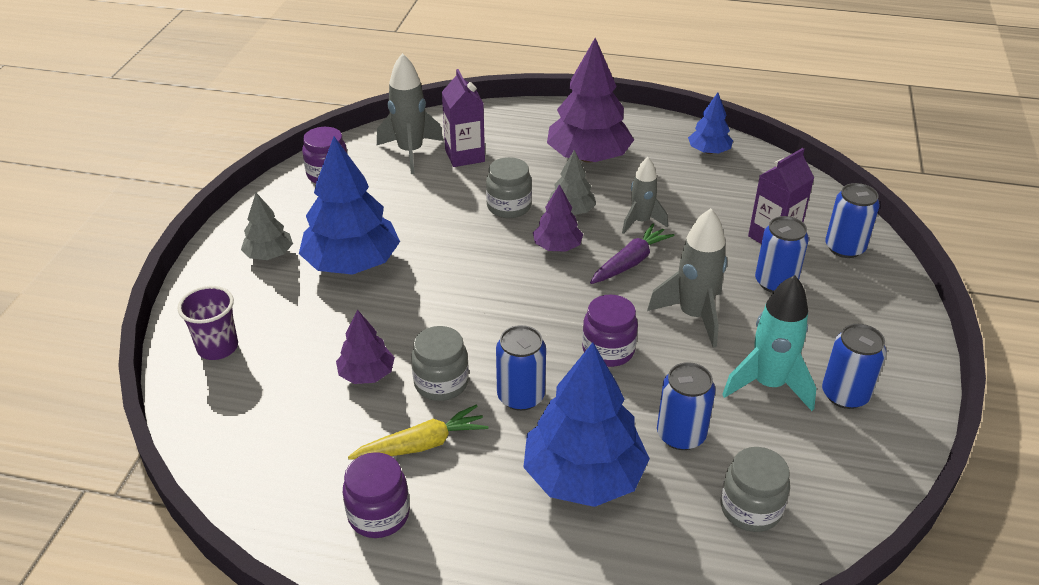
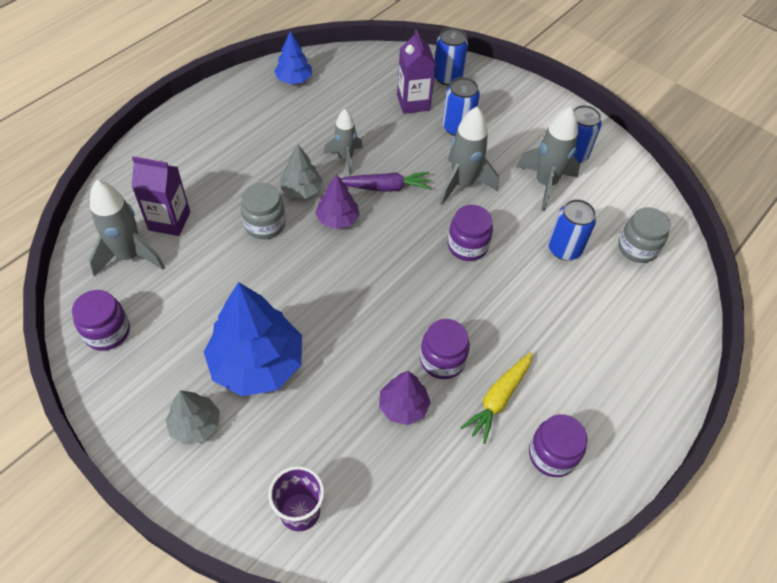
camera: 65 degrees left, 15 degrees up
yellow carrot [348,405,488,459] -> yellow carrot turned 150 degrees counterclockwise [460,352,532,444]
grey jar [411,326,469,401] -> purple jar [420,319,470,379]
blue can [496,325,546,411] -> none
blue tree [523,342,650,507] -> none
purple tree [547,38,634,163] -> none
purple carrot [590,224,674,284] -> purple carrot turned 105 degrees clockwise [341,172,431,192]
turquoise rocket [722,275,816,411] -> grey rocket [516,106,580,211]

